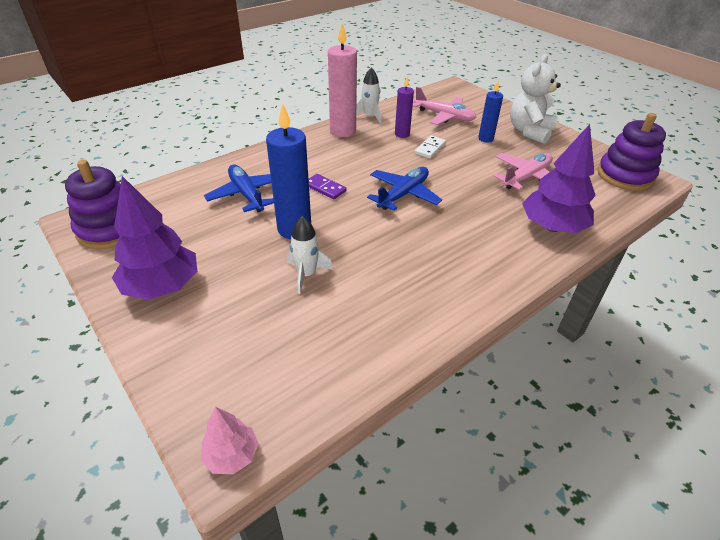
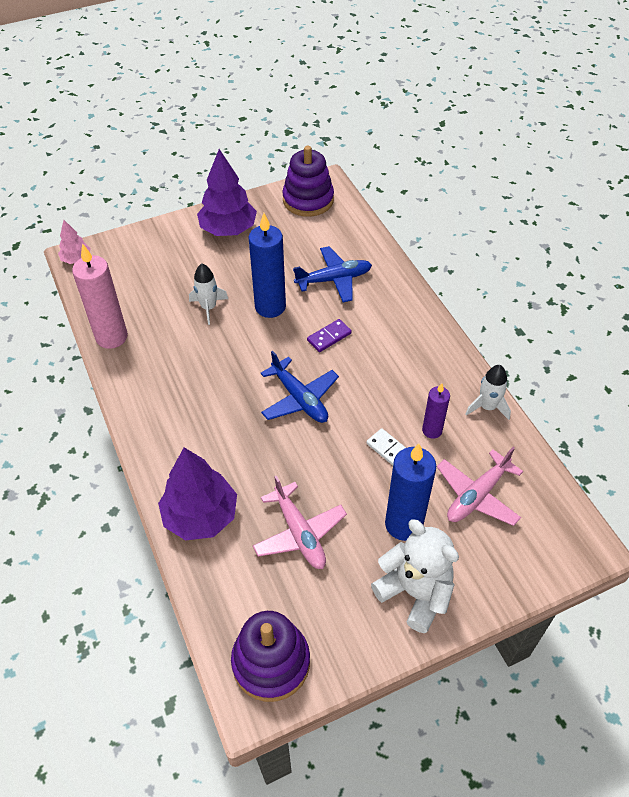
camera: 105 degrees right, 10 degrees up
pink candle [328,23,357,137] -> pink candle moved to [72,244,128,349]
blue candle [478,81,503,143] -> blue candle [385,443,436,541], size x1.74

